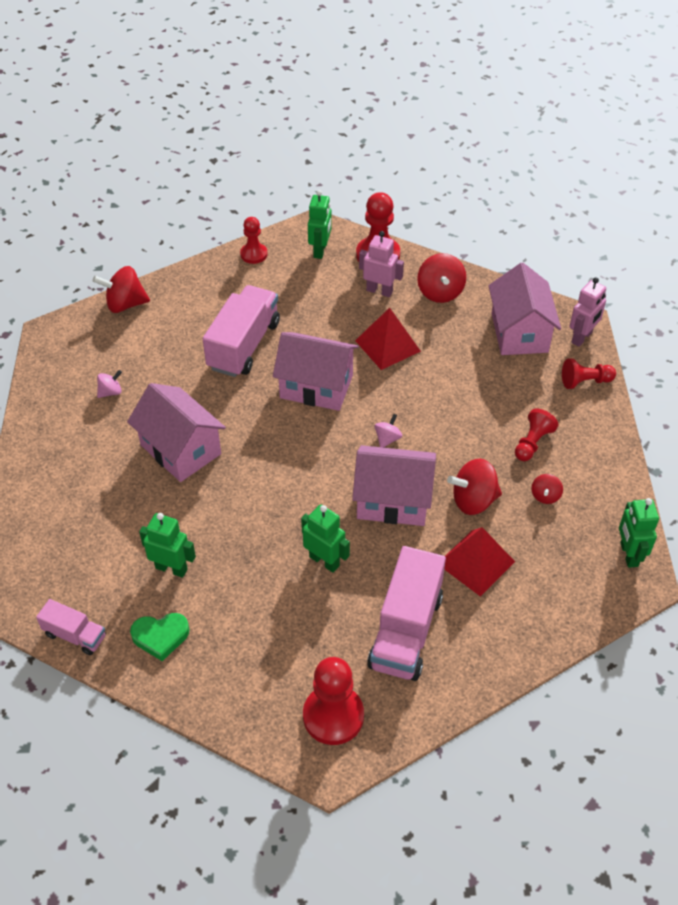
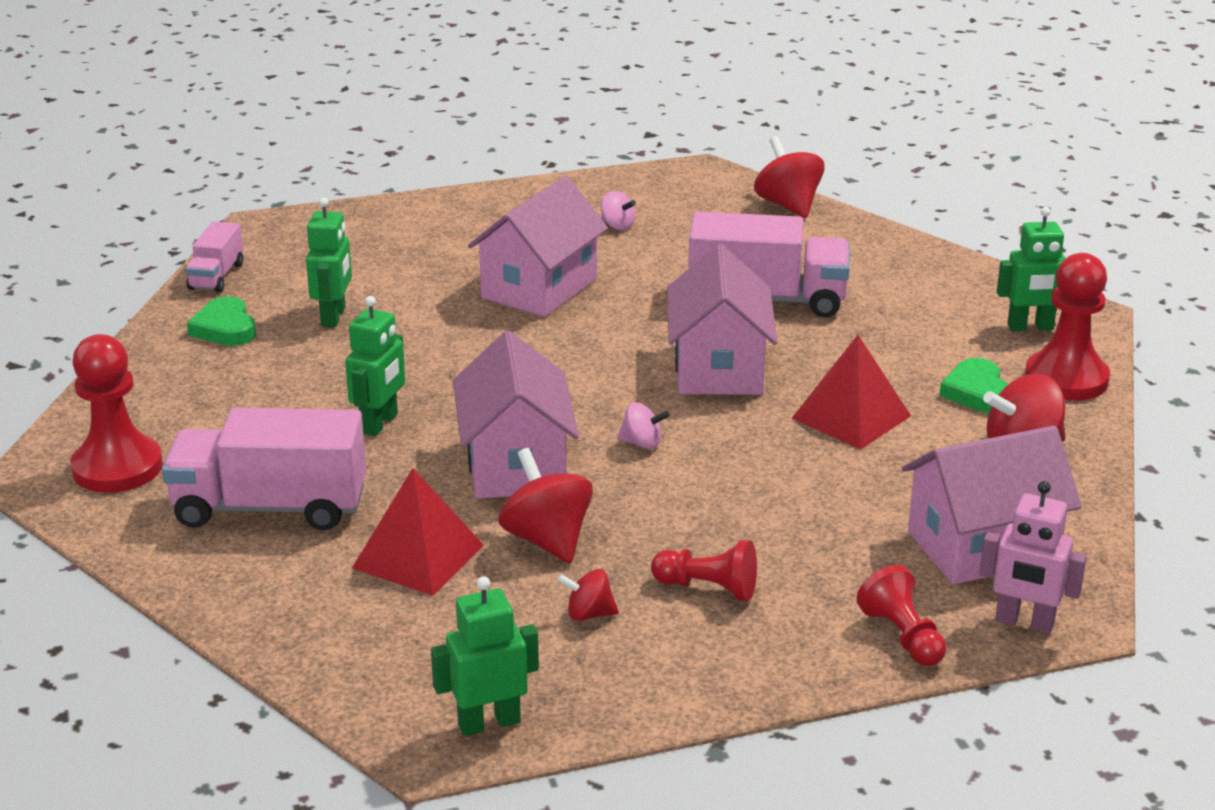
camera: 75 degrees right, 20 degrees down
red pawn [240,217,268,264] -> none
pink robot [359,231,404,297] -> green heart [939,358,1008,413]

